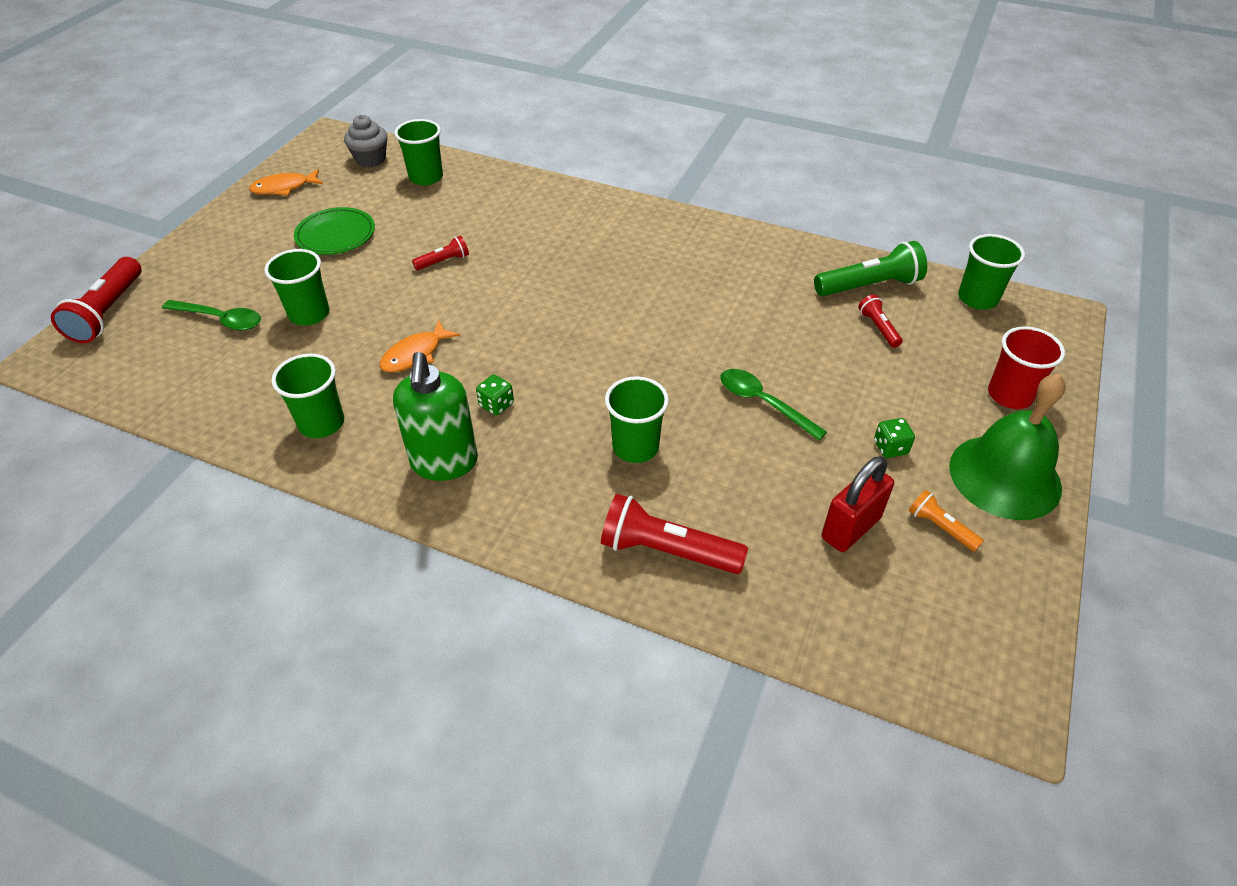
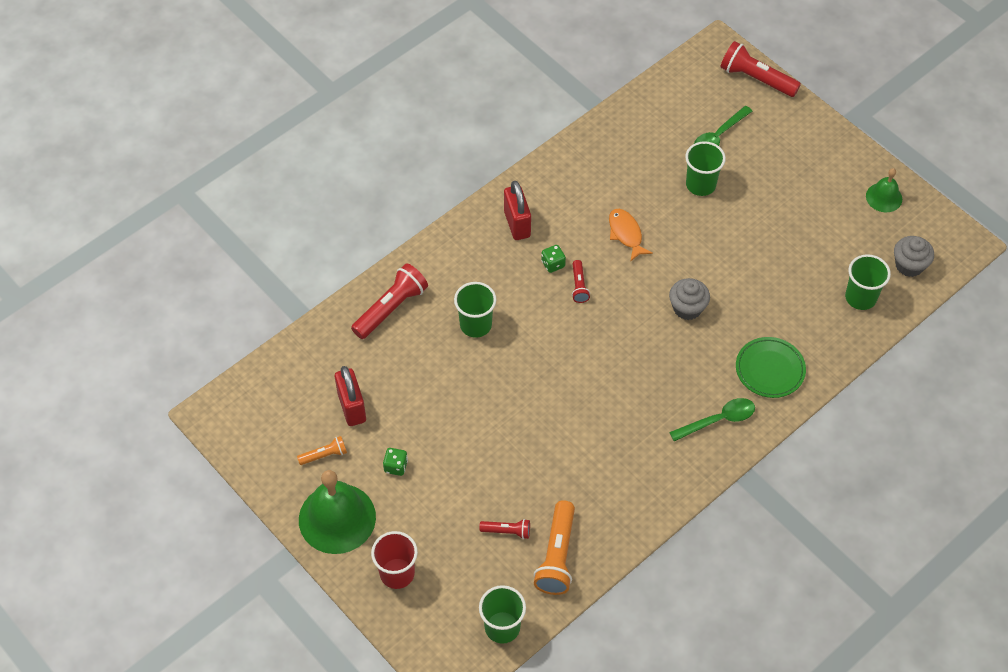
camera: 115 degrees right, 10 degrees up
orange fish [249,169,323,195] -> green bell [866,168,902,212]
green cup [271,354,344,438] -> none
green plate [294,207,375,255] -> green plate moved to [736,337,806,398]
green soap dispenser [393,352,478,481] -> red padlock [504,181,531,240]
red flashlight [412,236,469,270] -> red flashlight moved to [572,260,590,303]
green spoon [720,369,827,441] -> green spoon moved to [669,398,755,441]
green flashlight [814,241,927,296] -> orange flashlight [534,500,575,595]
none -> grey cupcake [669,278,710,320]

